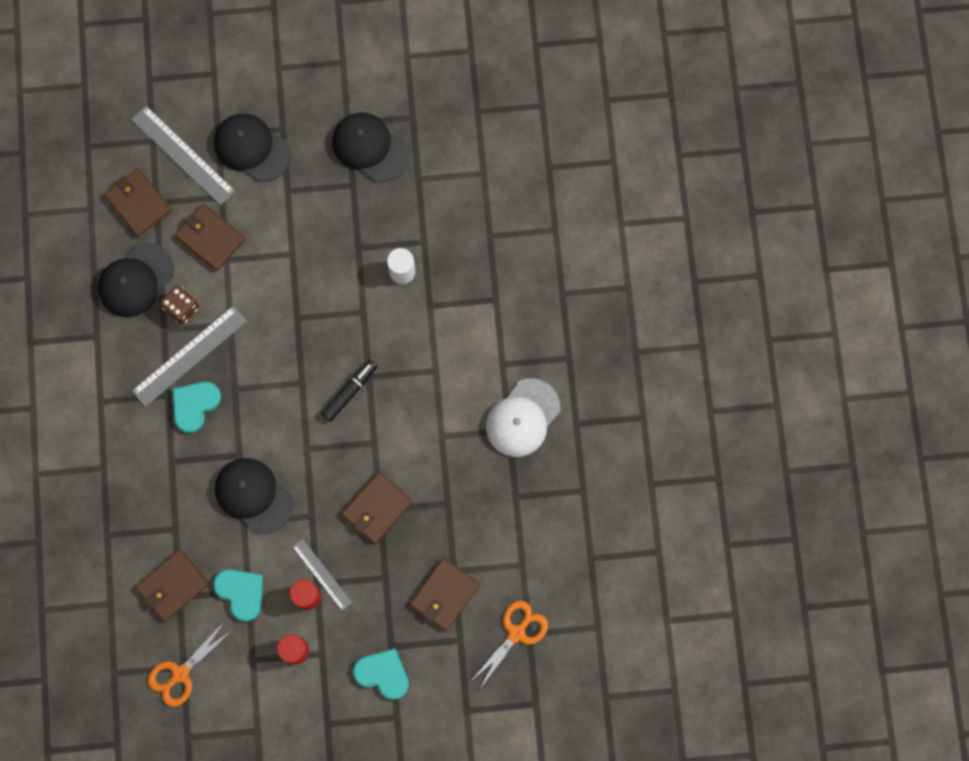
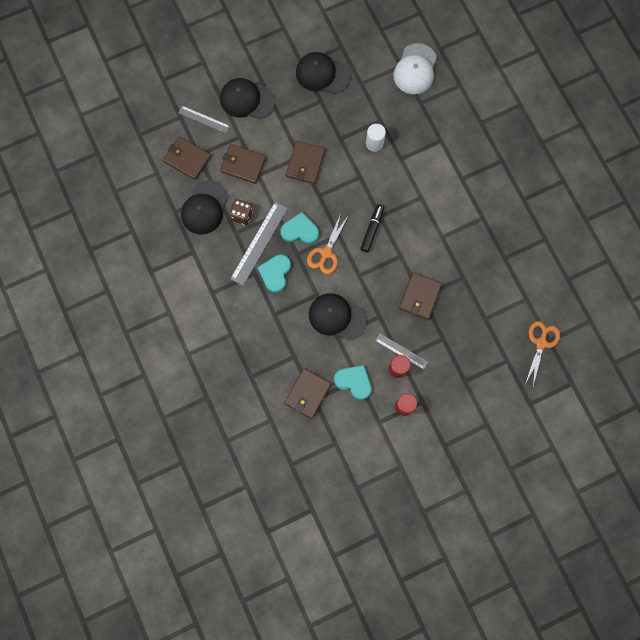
camera: 20 degrees left, 0 degrees up
grey ruler [131,106,235,206] -> grey ruler [178,106,230,133], size x0.60
orange scissors [148,621,231,707] -> orange scissors moved to [307,214,349,274]
turquoise heart [353,648,409,700] -> turquoise heart moved to [280,212,319,244]
brown wallet [410,558,480,631] -> brown wallet moved to [286,141,325,184]
white cap [486,378,560,457] -> white cap moved to [393,43,437,94]

